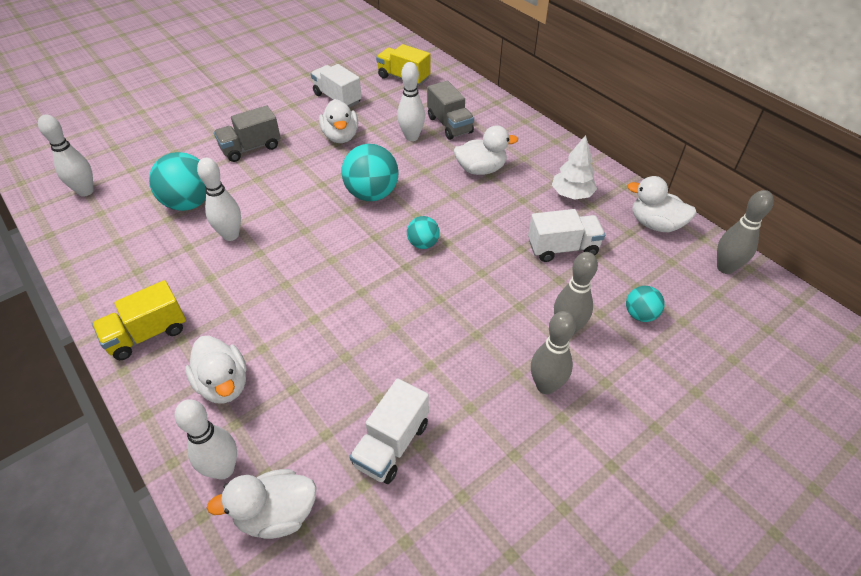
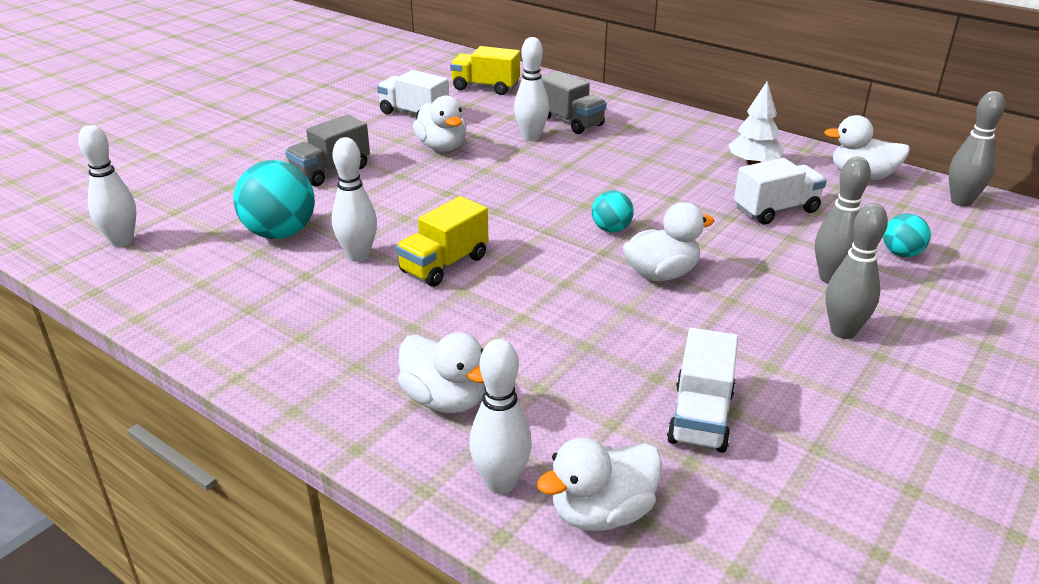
camera: 15 degrees left, 15 degrees down
yellow truck [92,280,186,360] -> yellow truck moved to [396,196,488,287]
turquoise ball [341,144,399,201] -> none
white duck [454,125,518,175] -> white duck moved to [623,202,715,281]

